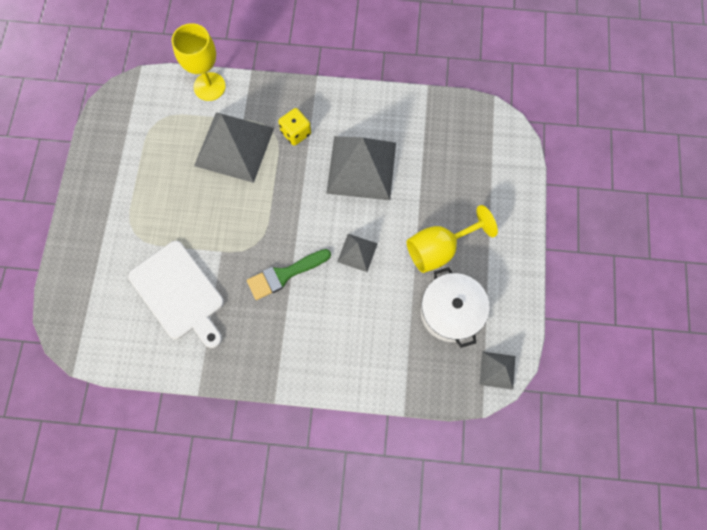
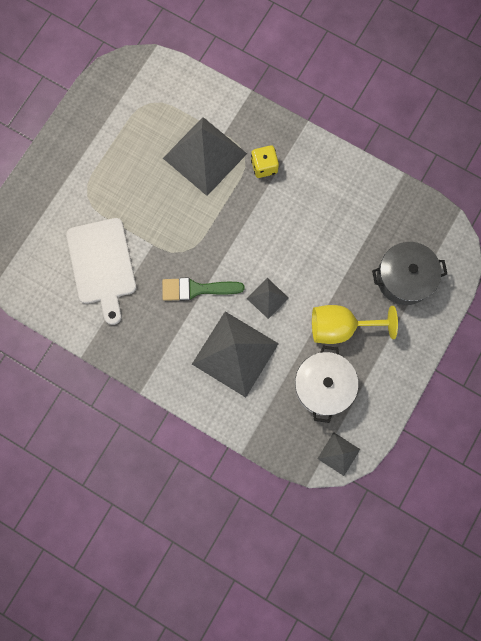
camera: 25 degrees right, 5 degrees up
yellow goblet [172,23,226,101] -> none
grey pyramid [326,136,396,200] -> grey pyramid moved to [192,311,279,397]
none -> grey pot [372,242,447,305]

